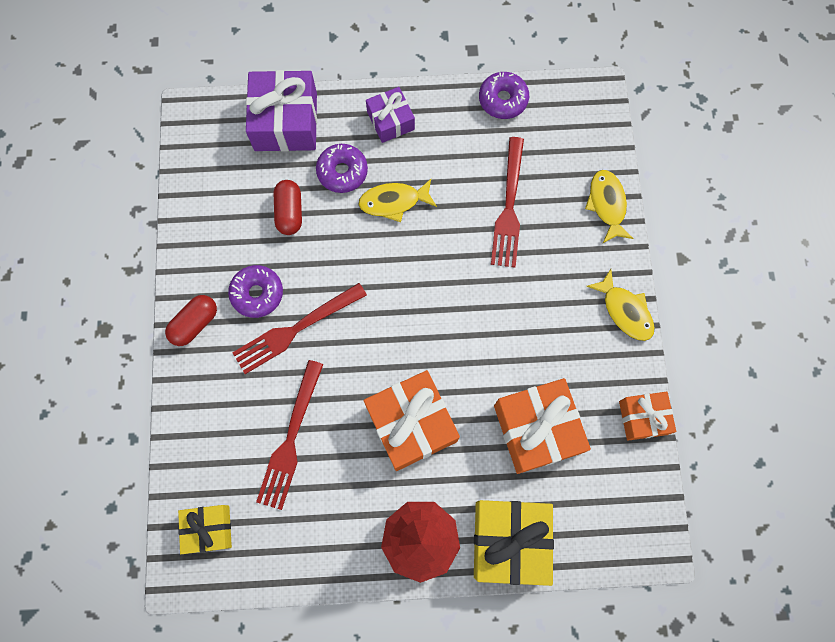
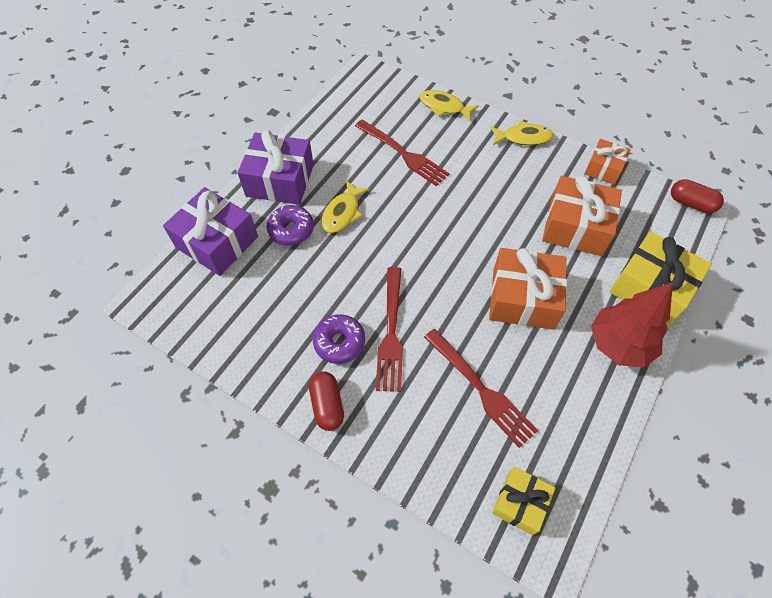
camera: 55 degrees left, 15 degrees down
red capsule [274,180,302,235] -> red capsule moved to [671,179,724,213]
purple gift [366,87,415,143] -> purple gift [238,130,314,205], size x1.70
purple donut [479,72,529,119] -> none

